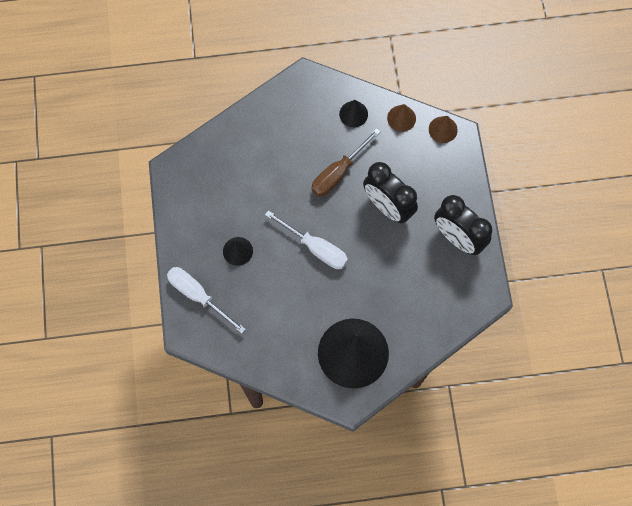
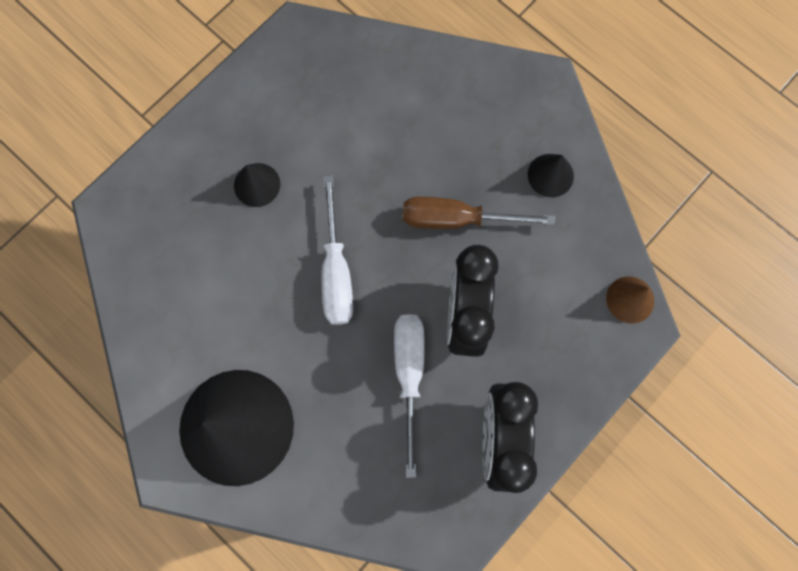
camera: 50 degrees right, 5 degrees up
white screwdriver [167,267,246,334] -> white screwdriver moved to [394,314,425,478]
brown cone [387,104,416,132] -> none

